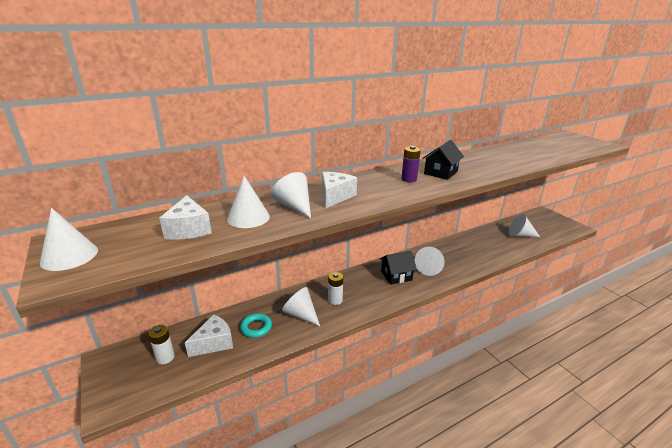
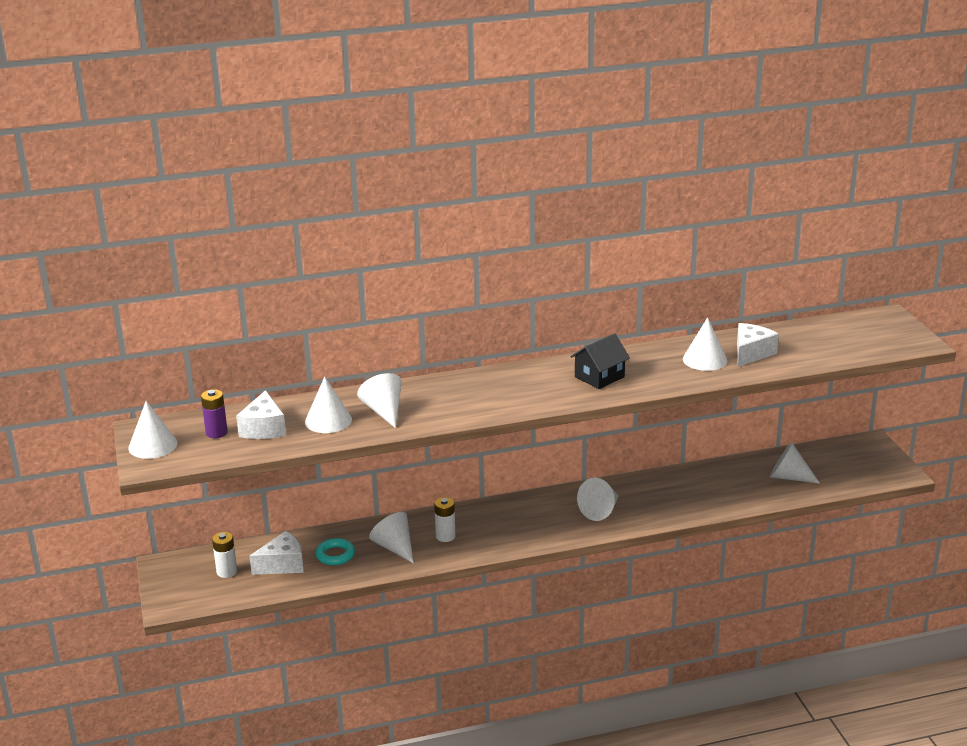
camera: 15 degrees right, 0 degrees up
white cheese [322,172,357,208] -> white cheese moved to [737,323,779,367]
black house [380,251,417,285] -> none
purple battery [401,146,421,182] -> purple battery moved to [201,389,228,438]
none -> white cone [683,317,727,371]

